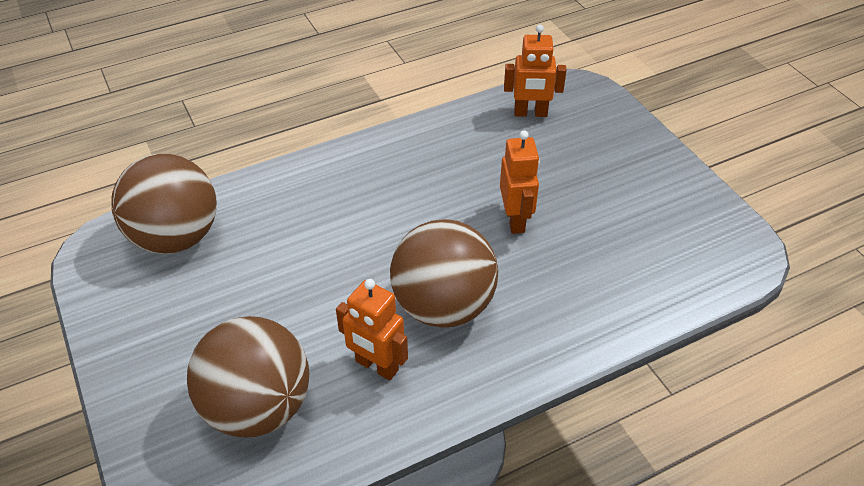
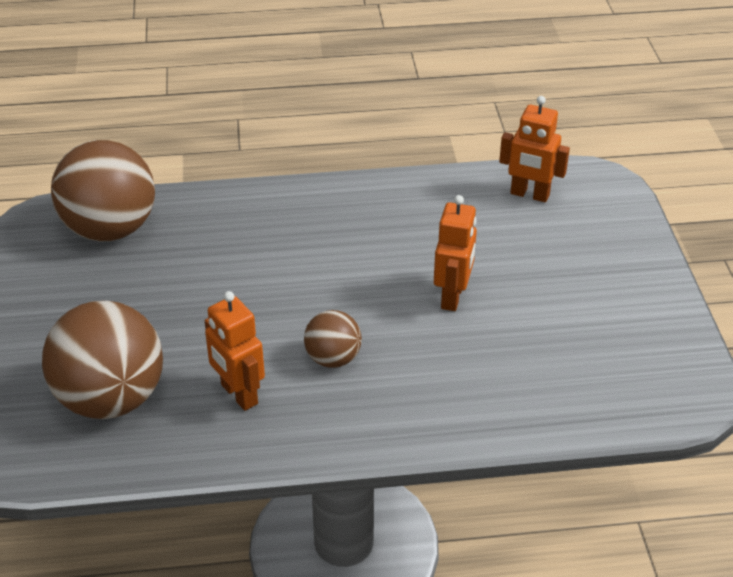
camera: 20 degrees right, 5 degrees down
brown ball [390,219,498,328] -> brown ball [304,310,362,368], size x0.51

